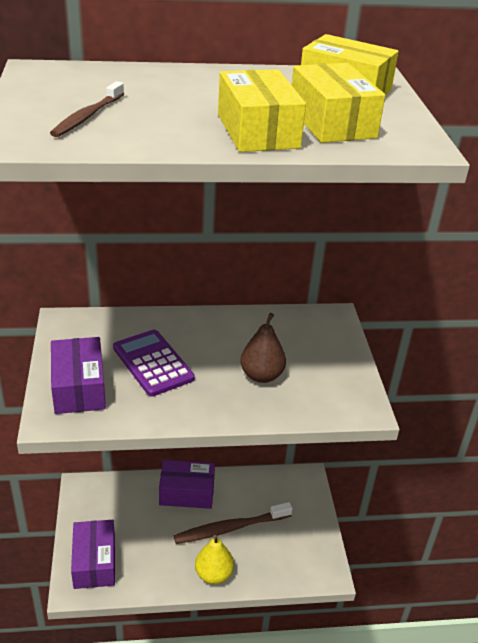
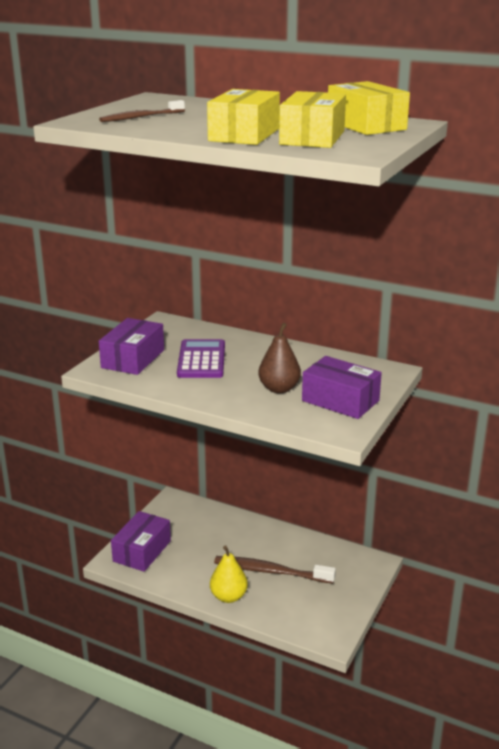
camera: 35 degrees right, 10 degrees down
purple box [159,460,215,509] -> purple box moved to [302,356,382,419]

